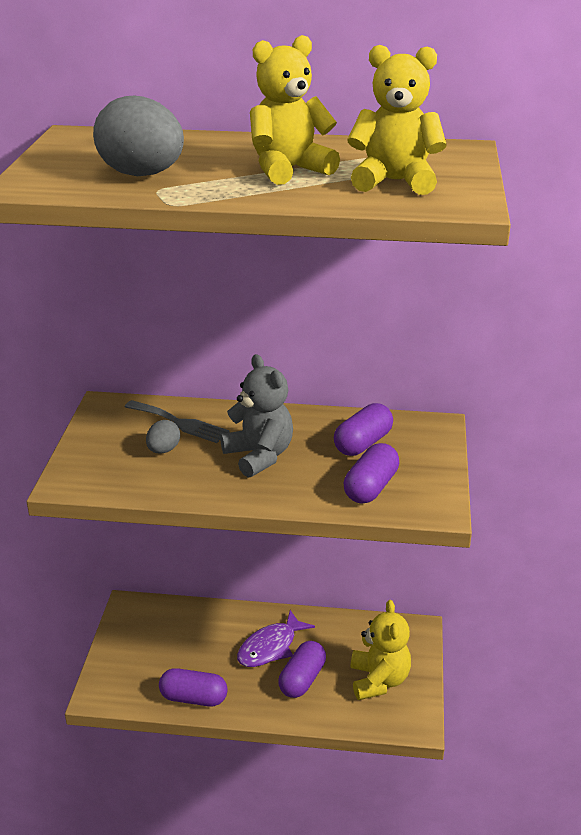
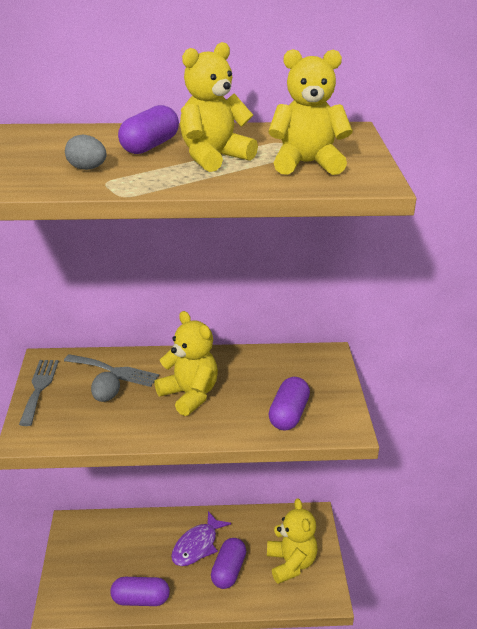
camera: 10 degrees left, 0 degrees up
grey egg [93,96,184,176] -> grey egg [65,134,107,170], size x0.51
grey teddy bear [220,354,293,478] -> yellow teddy bear [154,311,218,416]
purple capsule [334,403,393,456] -> purple capsule moved to [118,105,179,154]
none -> grey fork [19,360,59,426]

